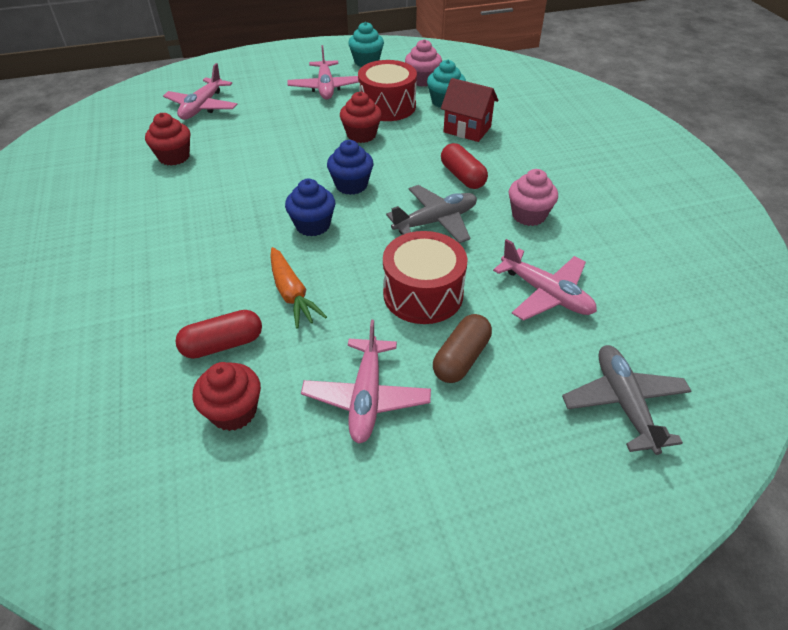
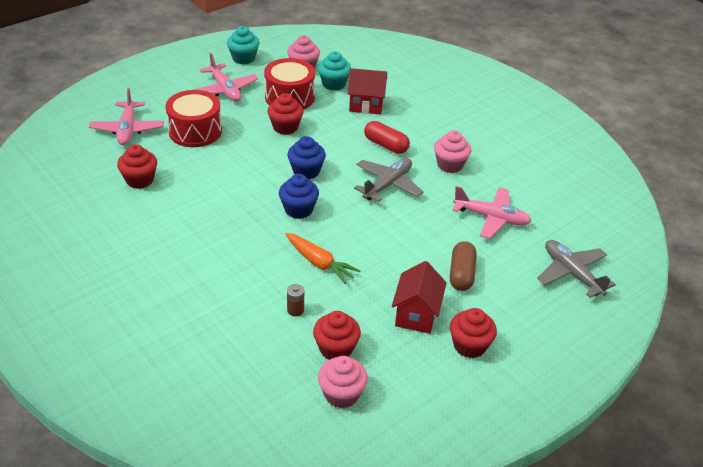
camera: 25 degrees left, 5 degrees down
red capsule [175,310,262,359] -> brown battery [287,284,304,316]
pink plane [301,320,431,443] -> red house [392,261,447,334]
red drum [383,231,467,324] -> red drum moved to [165,90,222,147]
none -> pink cupcake [318,356,368,408]
none -> red cupcake [450,308,497,358]

